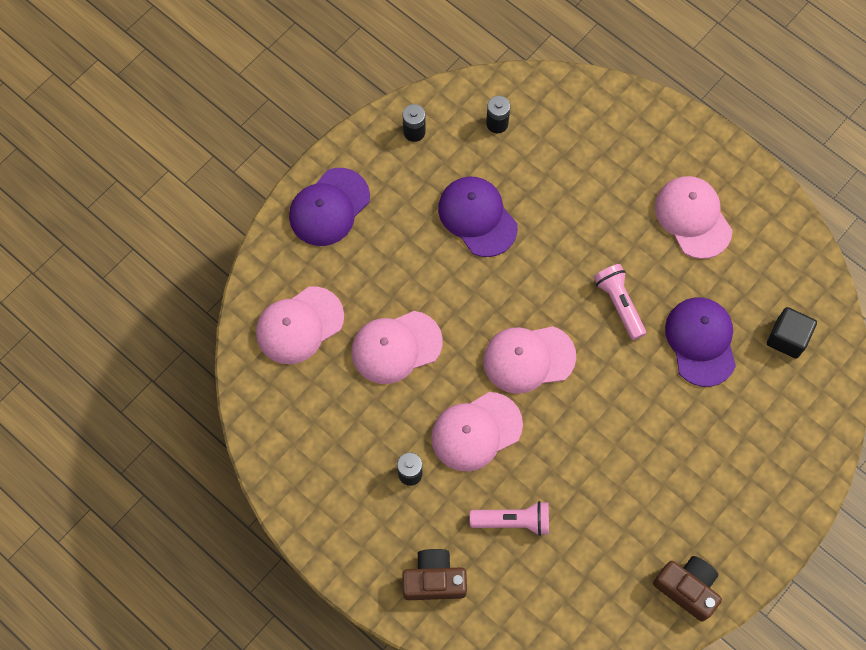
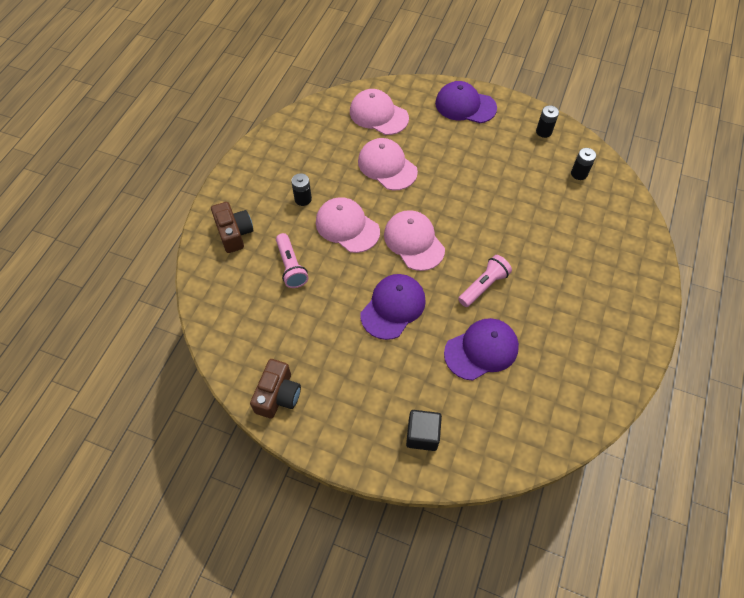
camera: 70 degrees right, 10 degrees down
purple cap [438,177,518,257] -> purple cap moved to [361,274,426,340]
pink cap [655,176,732,259] -> none
black cube [767,307,817,359] -> black cube moved to [406,410,442,451]

